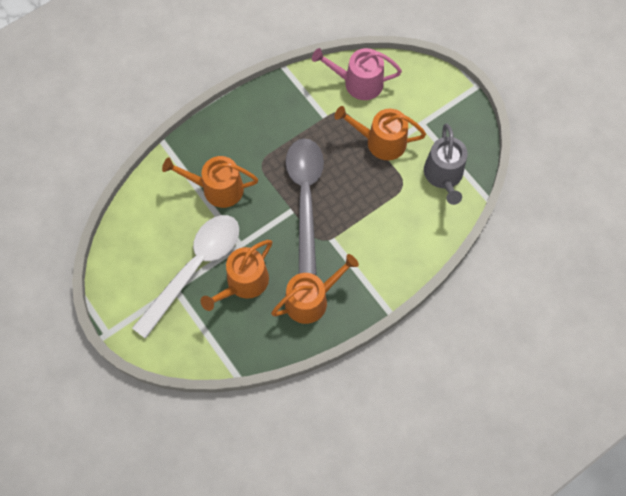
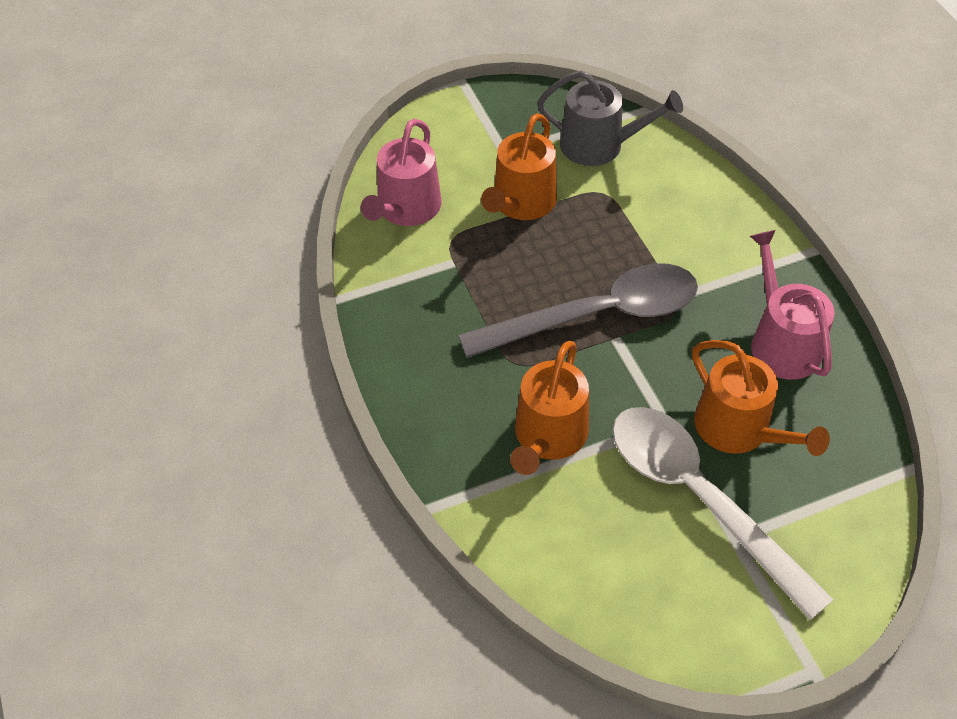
camera: 75 degrees left, 15 degrees down
orange watering can [271,254,359,324] -> pink watering can [750,230,835,380]
grey spoon [286,138,324,275] -> grey spoon turned 150 degrees clockwise [458,263,698,358]

